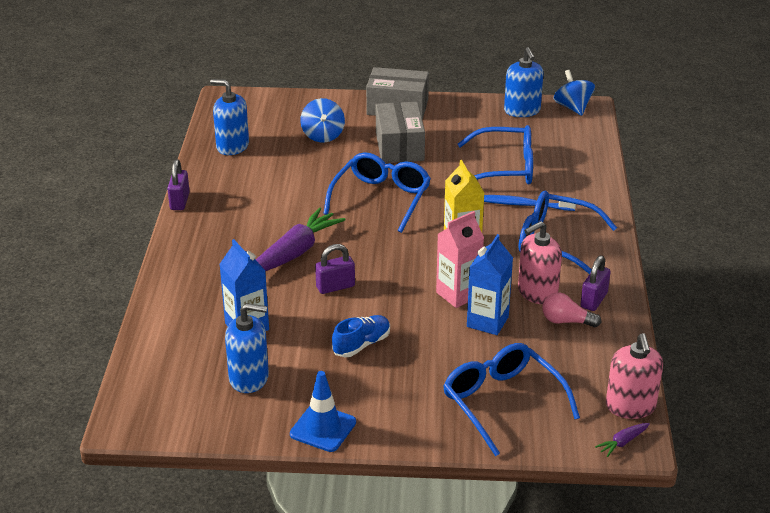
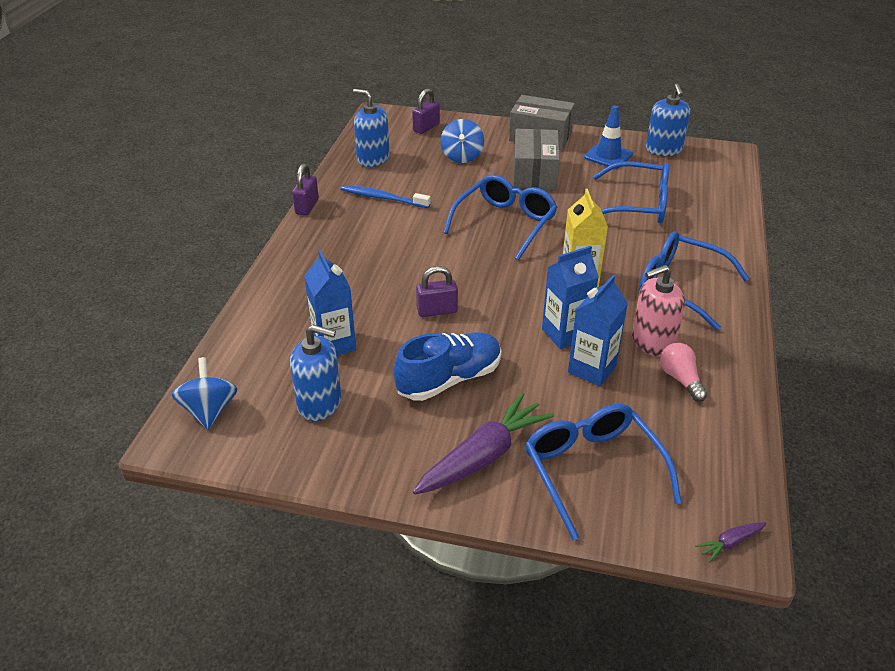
camera: 10 degrees right, 5 degrees up
purple carrot [256,207,345,271] -> purple carrot moved to [413,392,554,494]
blue traffic cone [290,371,356,452] -> blue traffic cone moved to [584,105,633,169]
blue shoe [332,315,390,357] -> blue shoe [393,332,502,401], size x1.54
pink carton [436,211,484,308] -> blue carton [542,246,599,349]
blue toothbrush [484,195,576,211] -> blue toothbrush moved to [341,185,431,208]
pink light bulb [542,293,601,327] -> pink light bulb turned 45 degrees clockwise [660,343,708,402]
blue spinning top [554,70,595,116] -> blue spinning top moved to [172,357,237,430]
purple padlock [580,255,611,311] -> purple padlock moved to [412,89,440,134]
pink soap dispenser [606,333,663,419] -> none

